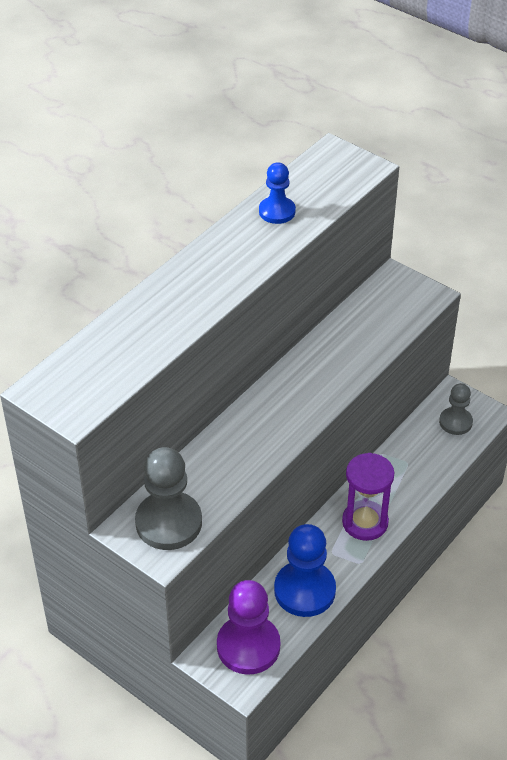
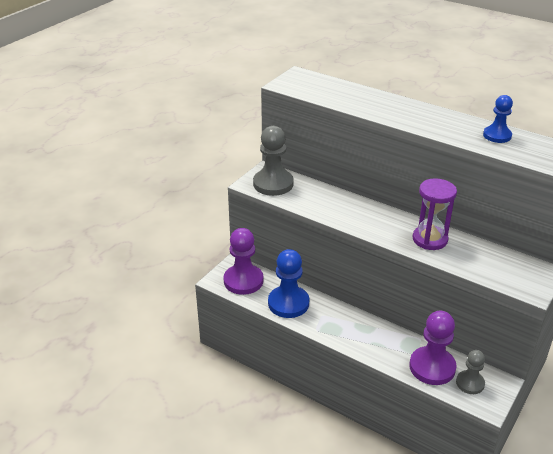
camera: 85 degrees right, 10 degrees down
purple hourglass [342,453,394,541] -> purple hourglass moved to [413,178,457,250]
none -> purple pawn [409,311,457,385]

